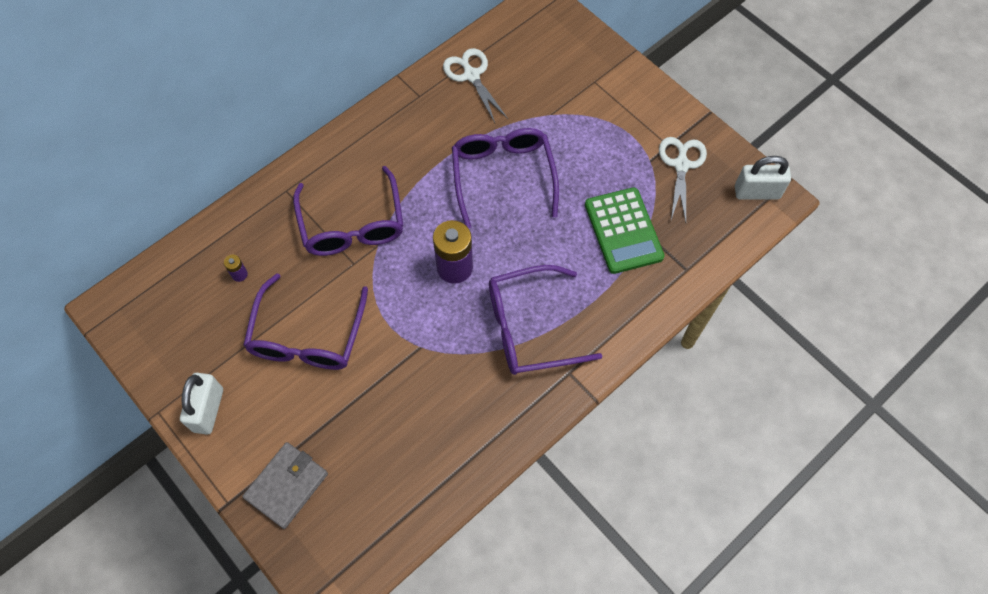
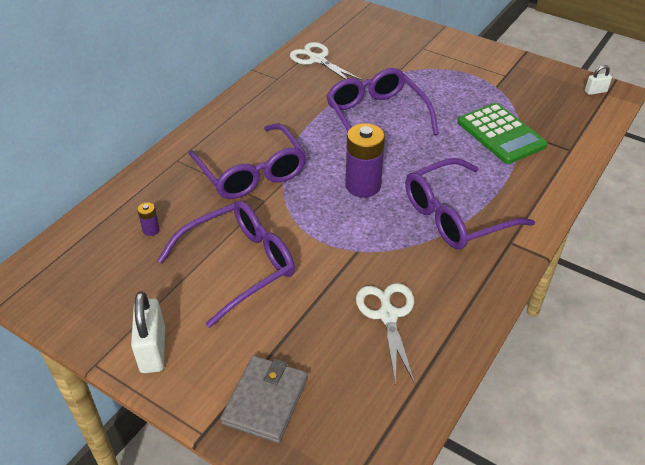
camera: 15 degrees left, 20 degrees down
purple glasses [243,273,368,370] -> purple glasses turned 120 degrees counterclockwise [157,200,295,328]
white scissors [659,137,707,222] -> white scissors moved to [356,283,415,386]
white padlock [735,156,791,200] -> white padlock [585,65,612,95], size x0.54

